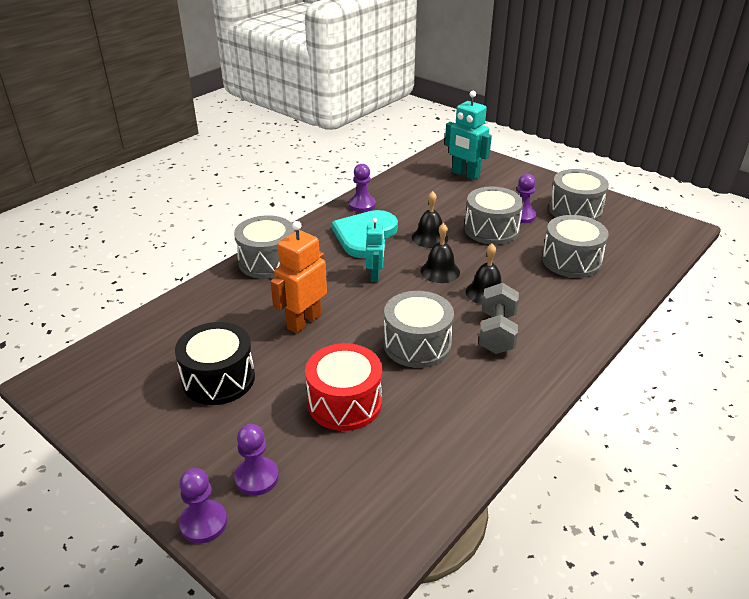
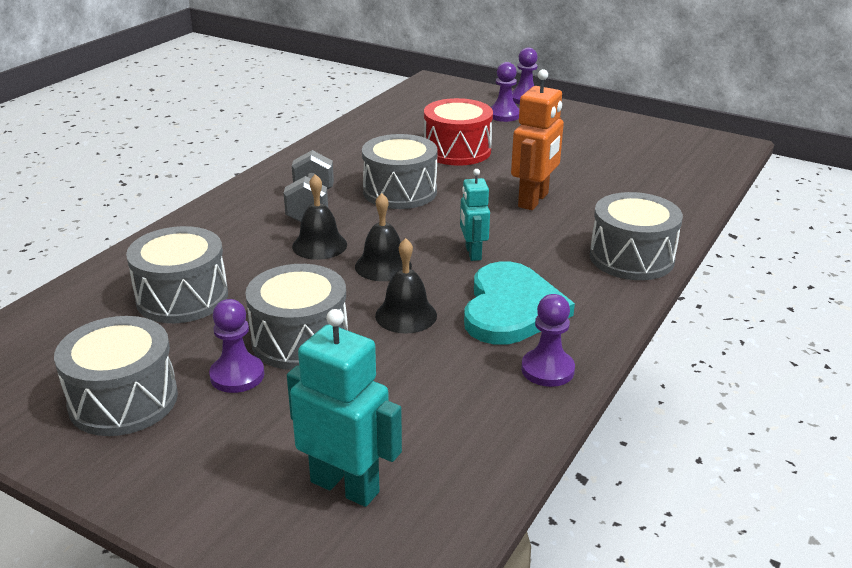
camera: 170 degrees right, 5 degrees down
black drum [175,322,255,405] -> none

